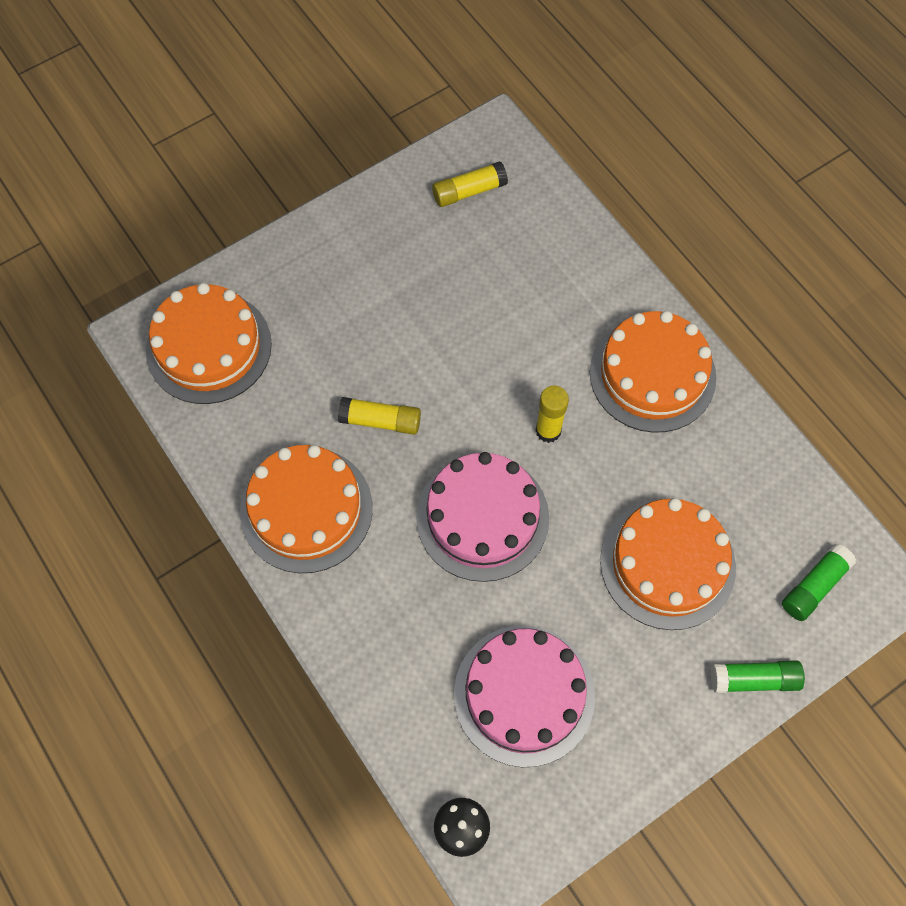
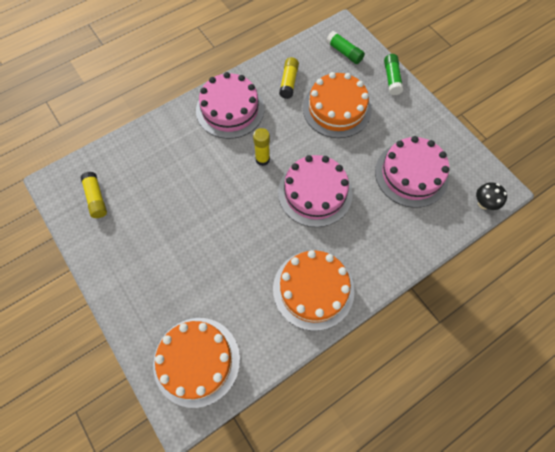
camera: 90 degrees left, 0 degrees up
yellow glue stick [338,397,421,435] -> yellow glue stick moved to [279,57,299,99]
orange cake [590,311,717,433] -> pink cake [196,72,264,139]

